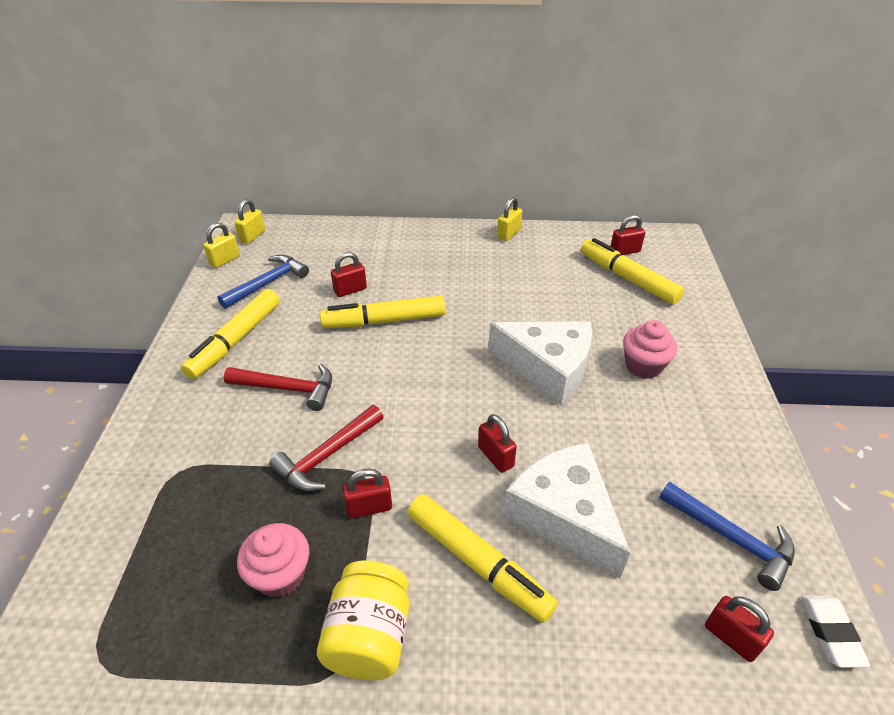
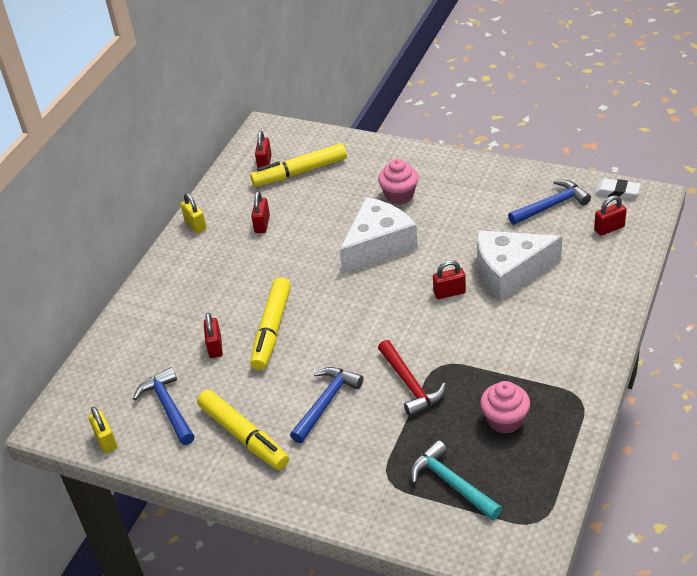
camera: 65 degrees left, 0 degrees up
red hammer [224,364,332,411] -> blue hammer [290,367,363,443]
yellow padlock [234,199,265,244] -> none
yellow jar [317,560,409,681] -> none
red padlock [343,469,392,519] -> red padlock moved to [251,191,270,233]
yellow marker [408,494,558,623] -> none
none -> turquoise hammer [410,440,502,520]

